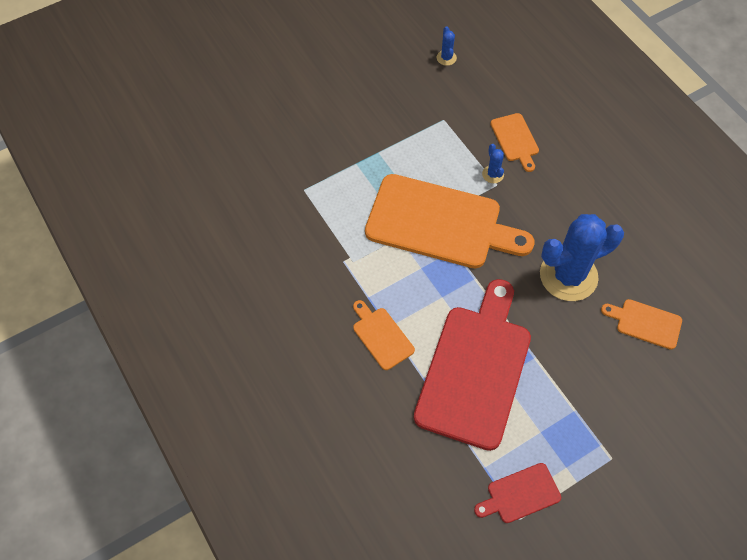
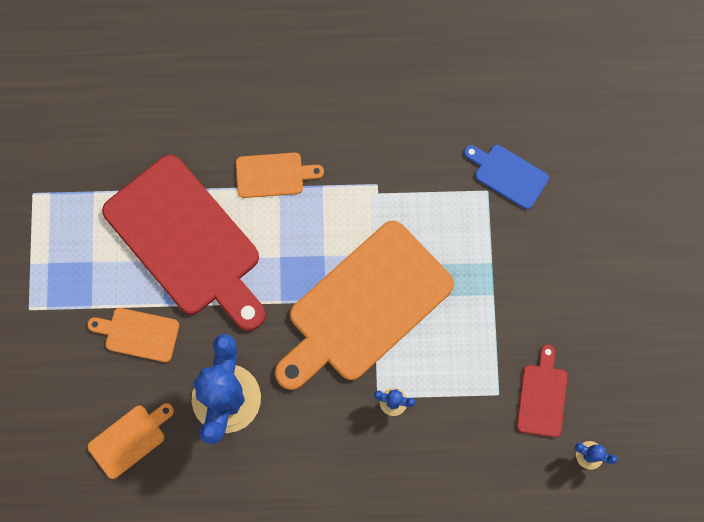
camera: 120 degrees right, 15 degrees up
red cutting board [474,463,561,523] -> red cutting board moved to [517,345,568,437]
orange cutting board [490,113,539,172] -> orange cutting board moved to [87,308,179,362]
none -> blue cutting board [464,145,549,209]

